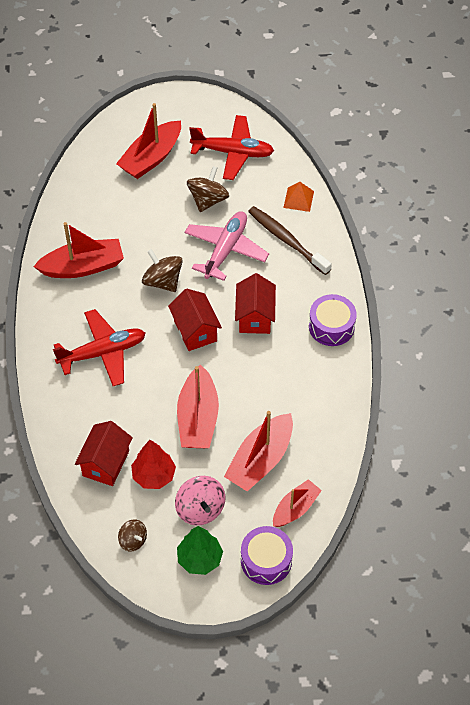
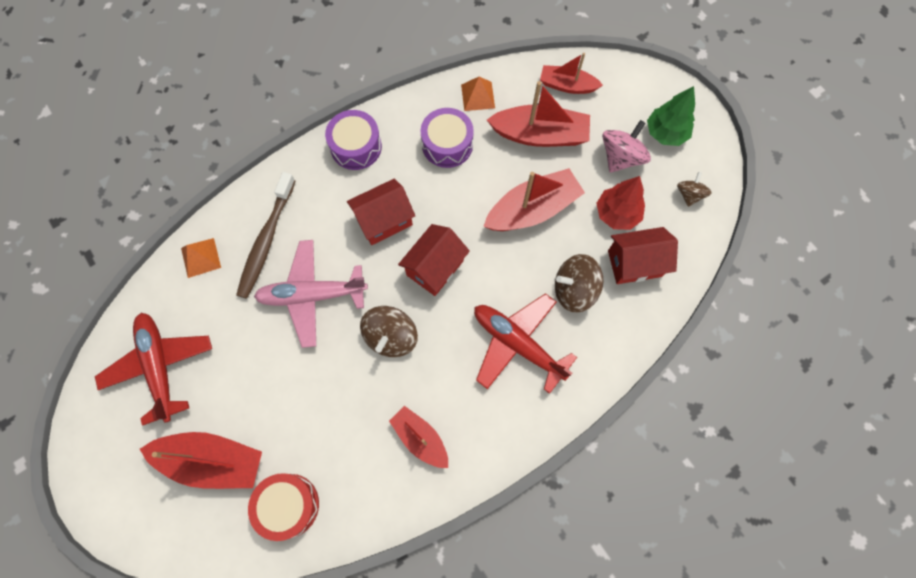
camera: 120 degrees left, 15 degrees up
red boat [33,222,124,278] -> red boat [389,406,448,468], size x0.63
brown spinning top [187,166,229,212] -> brown spinning top moved to [555,254,603,313]
purple drum [241,526,293,585] -> purple drum moved to [421,108,474,168]
none -> red drum [248,473,319,541]
none -> orange pyramid [461,77,495,111]

